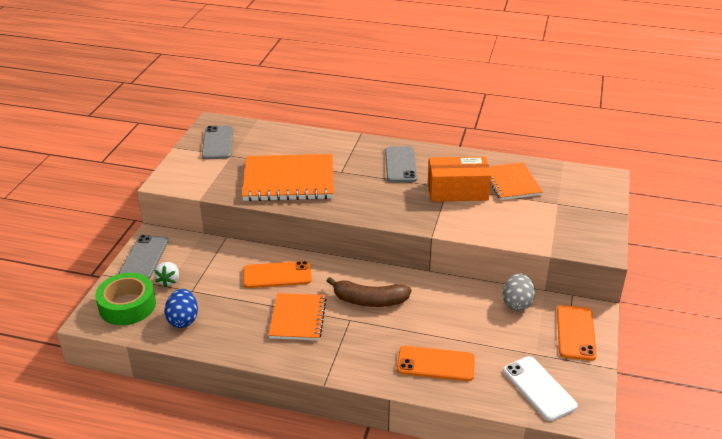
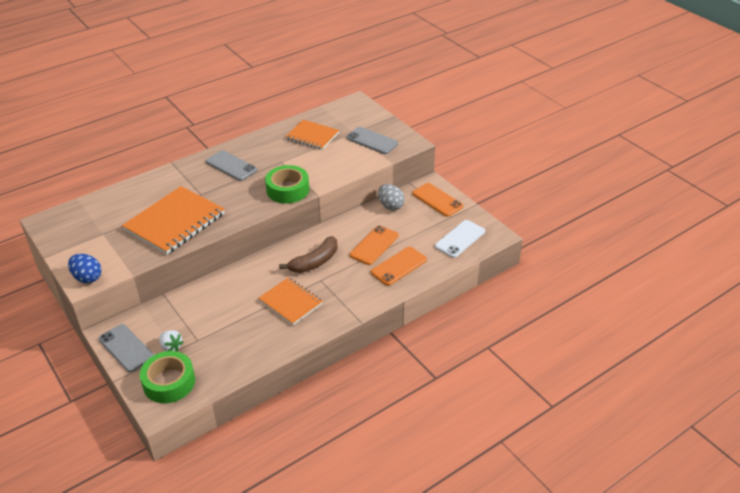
camera: 50 degrees left, 5 degrees up
blue egg [164,289,198,328] -> blue egg moved to [68,254,102,283]
grey phone [202,125,233,159] -> grey phone moved to [346,127,398,154]
orange phone [243,261,312,288] -> orange phone moved to [350,225,398,265]
orange box [428,157,492,202] -> none
white phone [503,356,578,421] -> white phone turned 60 degrees counterclockwise [435,220,485,258]
none -> green tape [265,165,309,204]

